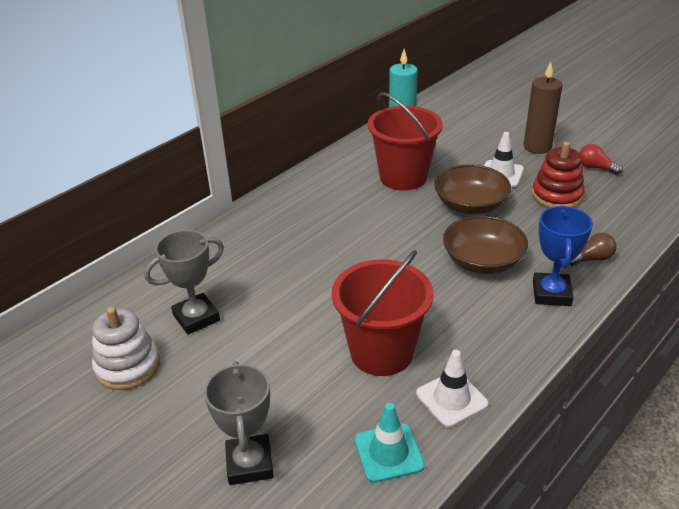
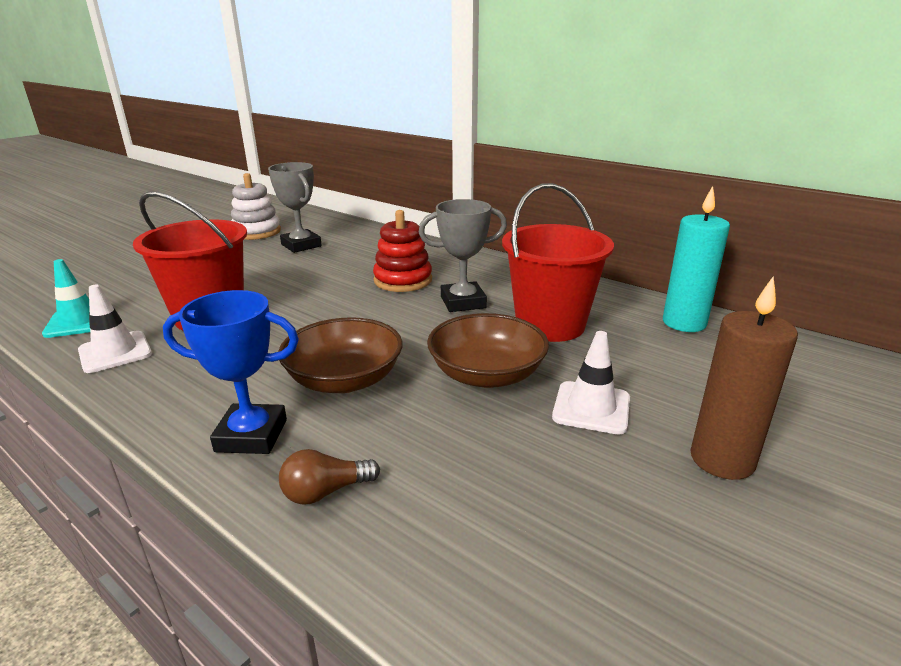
camera: 85 degrees right, 10 degrees down
grey trophy [204,361,274,485] -> grey trophy moved to [418,199,507,312]
red stacking toy [532,142,585,208] -> red stacking toy moved to [373,210,432,292]
brown light bulb [569,233,617,266] -> brown light bulb turned 90 degrees clockwise [279,449,380,505]
red light bulb [579,144,623,175] -> none

